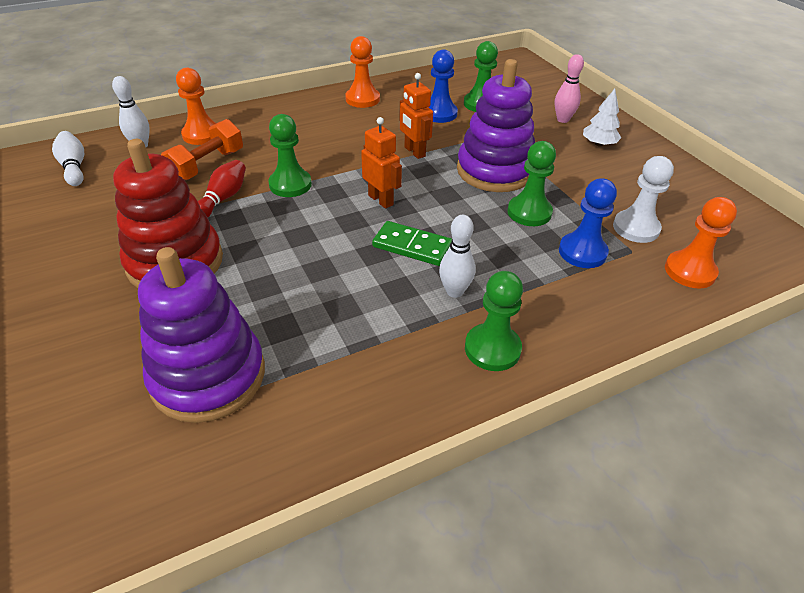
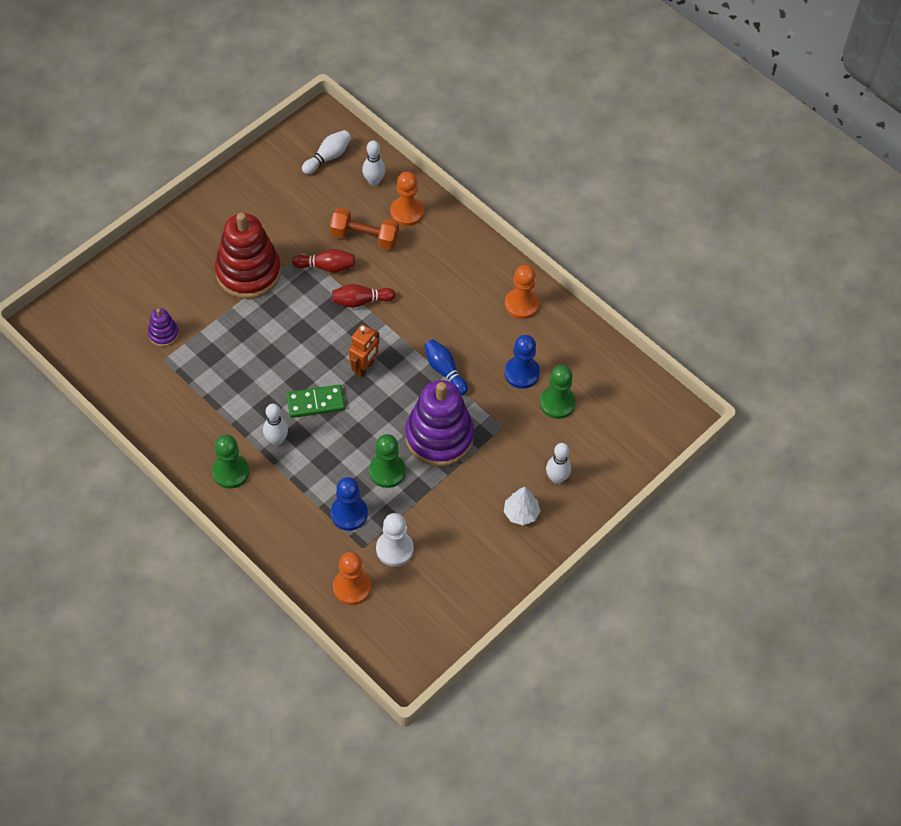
camera: 70 degrees right, 15 degrees up
purple stacking toy [138,247,265,423] -> purple stacking toy [148,308,179,347], size x0.45
green pawn [268,114,312,197] -> red bowling pin [332,284,396,308]
green domino [372,221,452,266] -> green domino turned 75 degrees clockwise [286,385,345,418]
orange robot [399,73,433,159] -> blue bowling pin [424,339,468,395]
pink bowling pin [555,54,584,123] -> white bowling pin [546,443,571,484]

